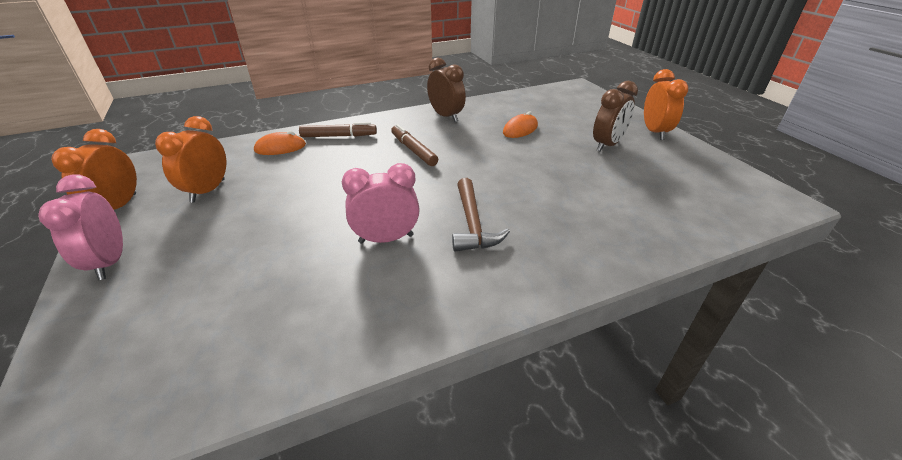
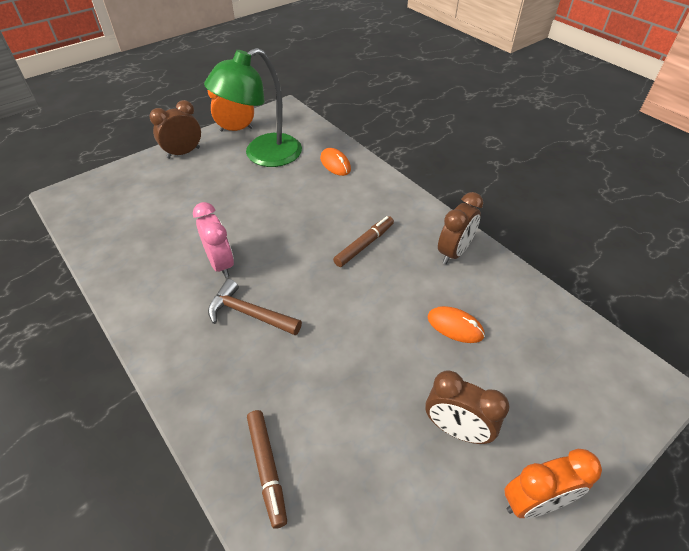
camera: 75 degrees right, 10 degrees up
pink clock [38,174,123,280] -> brown clock [149,100,201,159]
orange clock [155,116,226,203] -> green lamp [204,48,302,167]
brown marker [299,122,377,137] -> brown marker moved to [247,410,287,529]
brown hammer [452,178,510,252] -> brown hammer turned 45 degrees clockwise [208,279,302,335]

